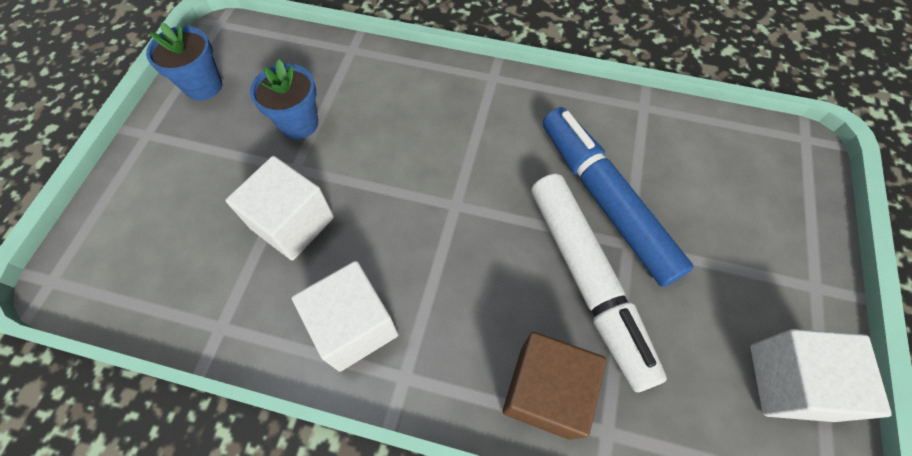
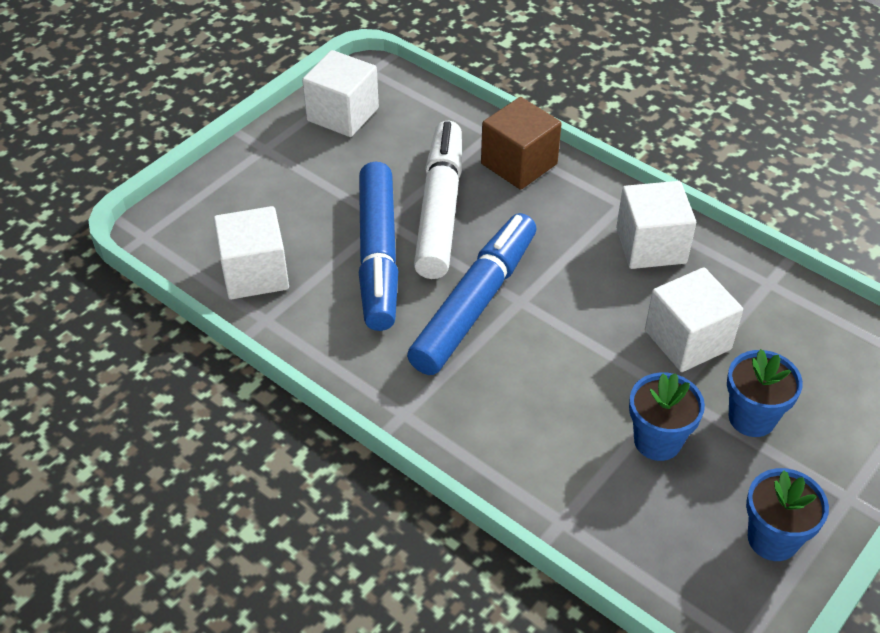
camera: 155 degrees left, 15 degrees down
none -> white cube [213,206,289,300]
none -> blue marker [407,213,537,375]
none -> blue flower pot [727,349,803,437]

